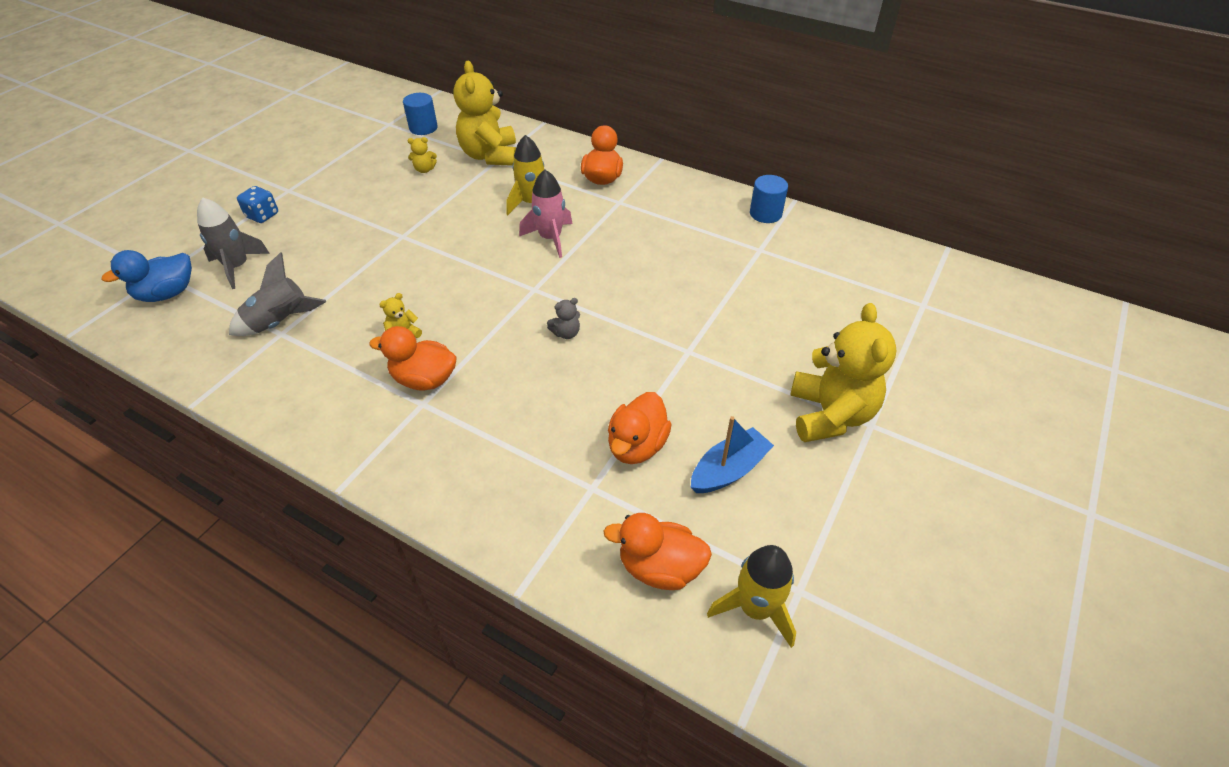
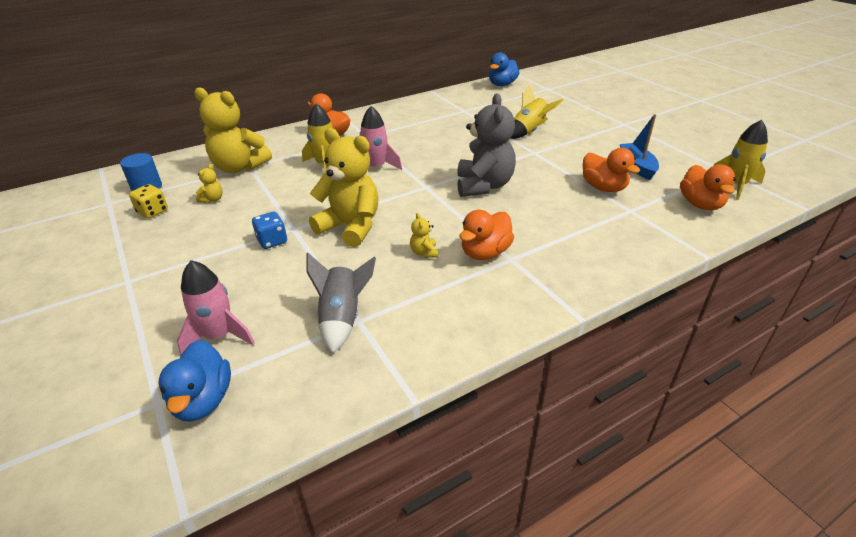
camera: 60 degrees left, 10 degrees down
grey rocket [197,197,270,289] -> pink rocket [177,260,255,356]
blue dice [237,186,278,223] -> blue dice moved to [252,212,287,249]
grey teddy bear [547,298,580,339] -> grey teddy bear [457,94,516,197], size x2.44
orange duck [604,513,712,590] -> orange duck turned 45 degrees counterclockwise [680,165,736,210]
blue cylinder [750,175,788,223] -> none
yellow teddy bear [790,303,896,442] -> yellow teddy bear moved to [309,128,379,247]
none -> yellow dice [129,184,168,218]
none -> blue duck [489,52,520,86]
none -> yellow rocket [511,85,563,139]

